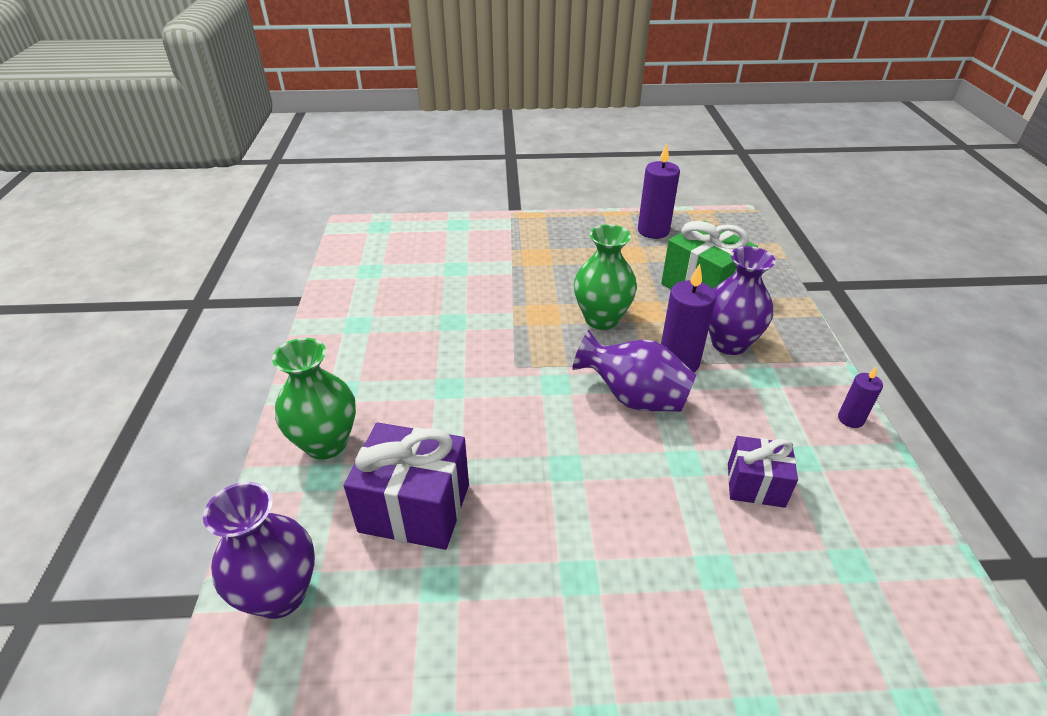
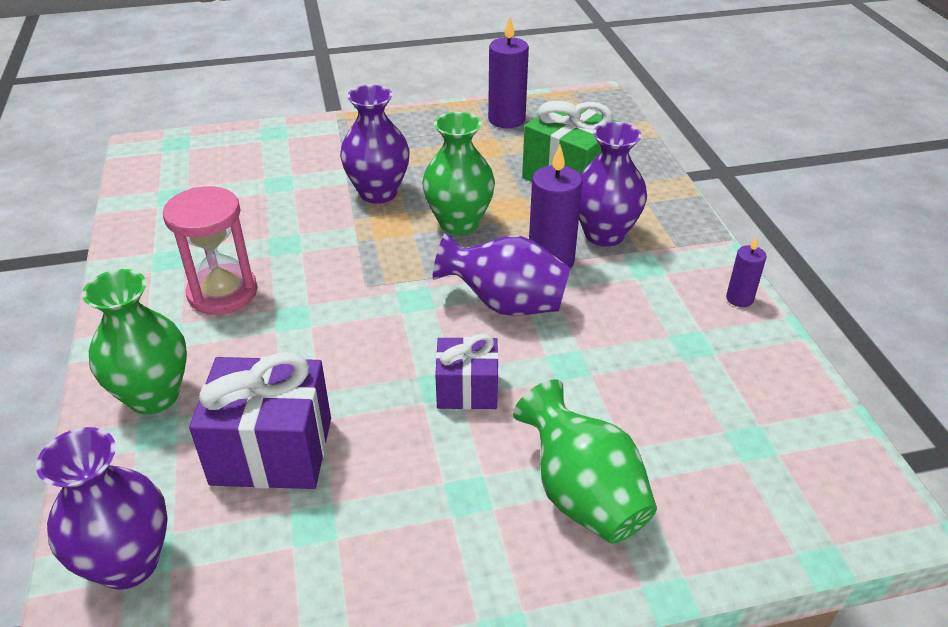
camera: 10 degrees left, 0 degrees up
purple gift [728,436,798,508] -> purple gift moved to [435,334,499,410]
none -> pink hourglass [163,186,257,315]
none -> purple vase [340,85,410,204]
none -> green vase [513,379,657,544]

